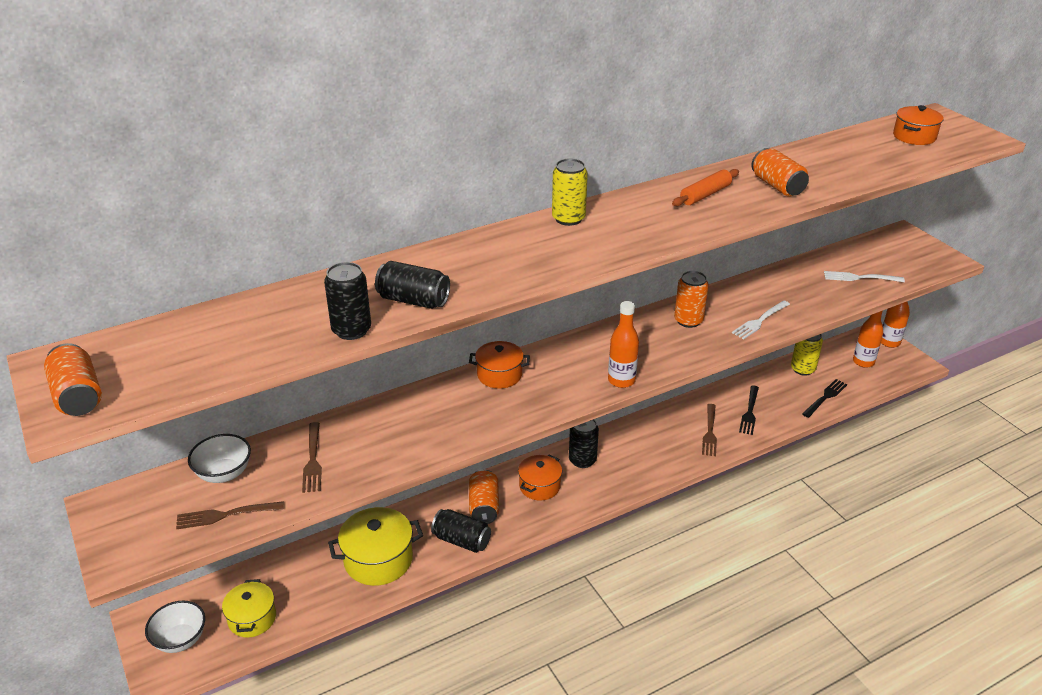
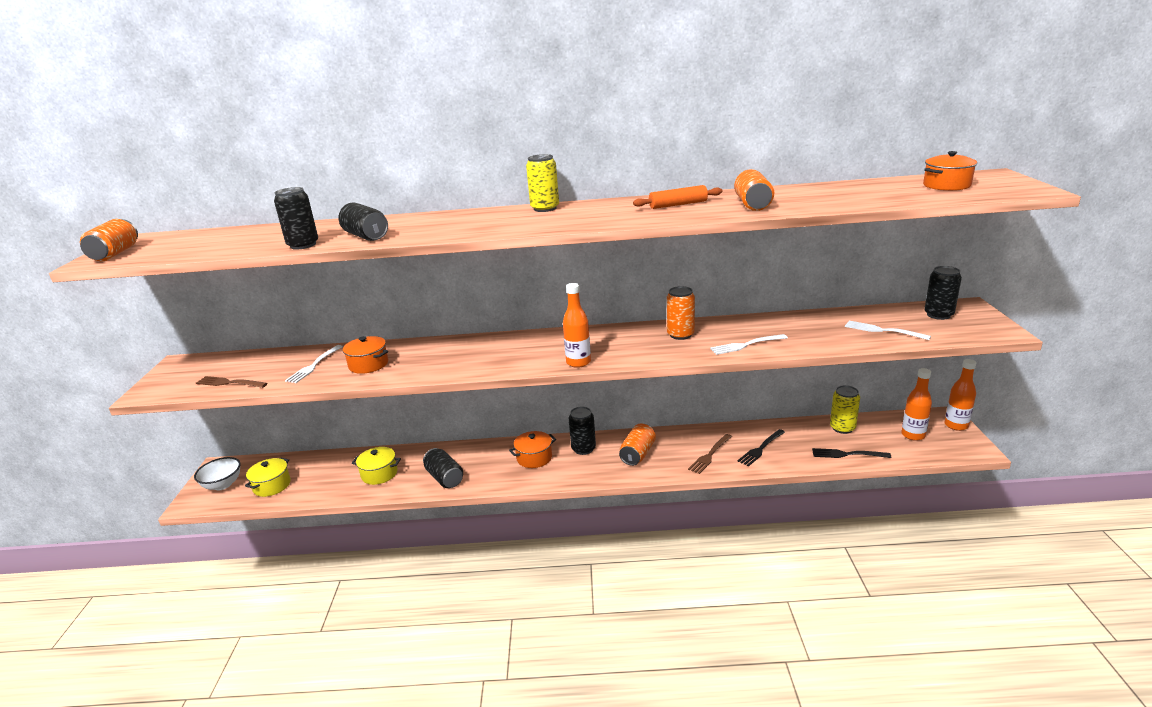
camera: 30 degrees right, 10 degrees down
white bowl [188,434,251,483] -> none
brown fork [302,422,322,493] -> white fork [285,345,342,383]
yellow pot [328,507,423,586] -> yellow pot [352,447,401,485], size x0.65
orange pot [469,341,530,389] -> orange pot moved to [342,336,388,374]
orange can [469,469,499,524] -> orange can moved to [619,424,656,466]
black fork [802,379,847,418] -> black fork turned 150 degrees counterclockwise [812,448,891,458]
none -> black can [924,266,962,320]

